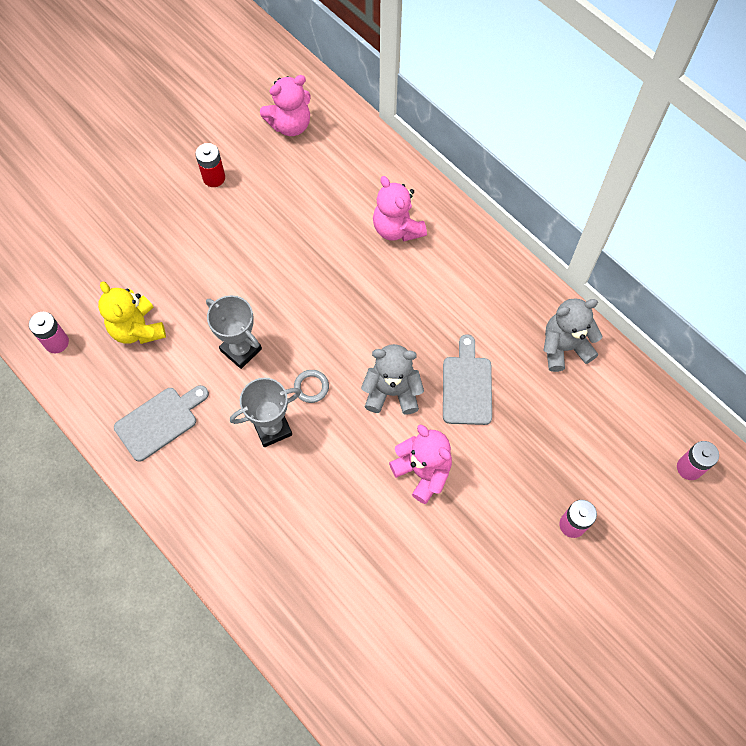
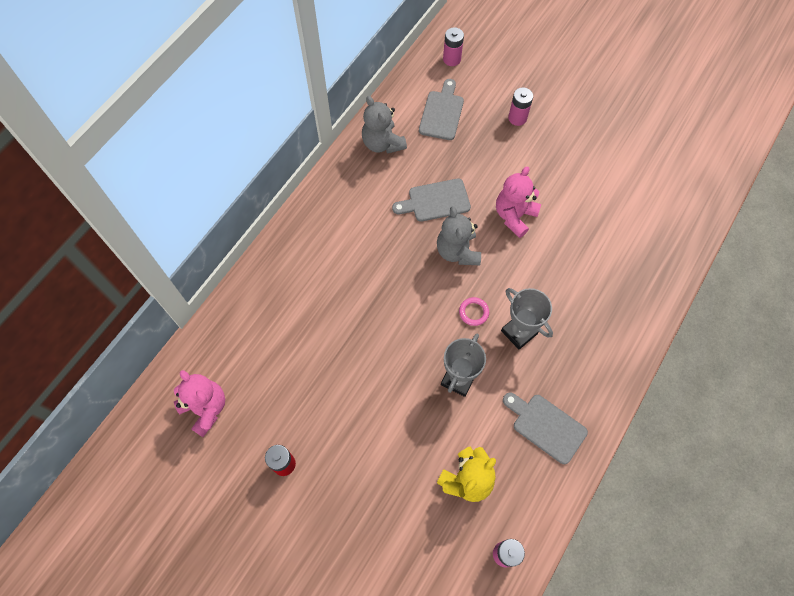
camera: 105 degrees left, 0 degrees up
grey ring [294,370,329,403] -> pink ring [459,297,489,326]
pink teddy bear [373,176,427,242] -> none
none -> grey cutting board [419,79,464,140]

